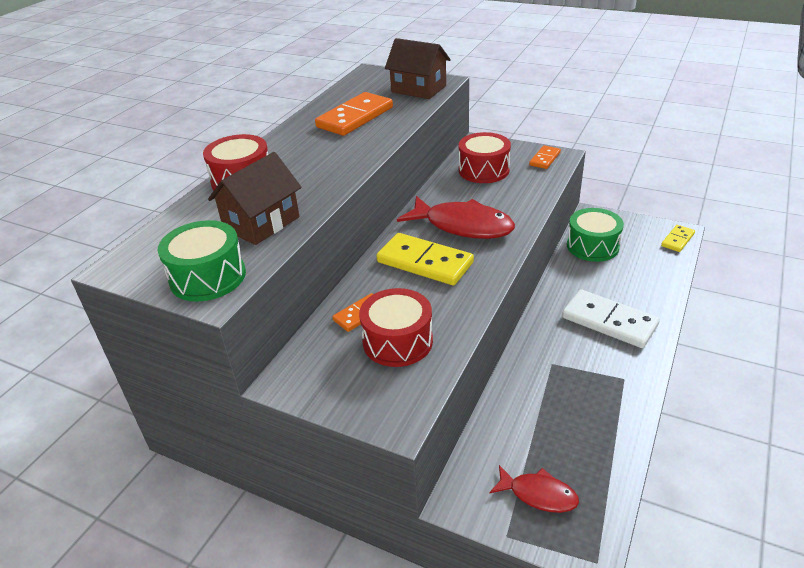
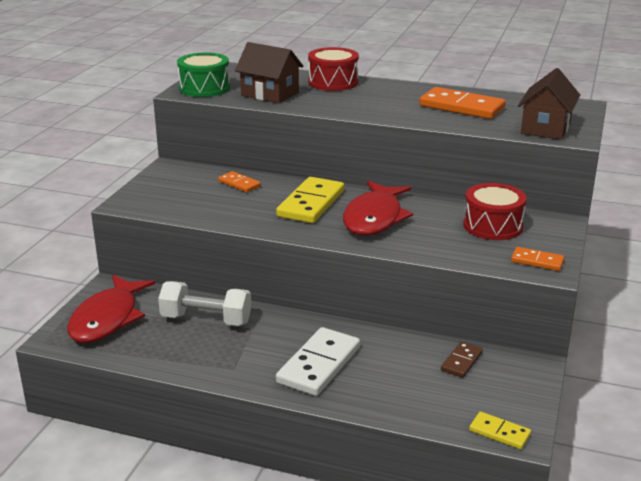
camera: 80 degrees right, 10 degrees down
red drum [359,288,433,367] -> none
red fish [489,465,579,513] -> red fish [67,275,155,343], size x1.78
green drum [567,208,624,262] -> brown domino [441,342,483,378]
none -> white dumbbell [158,281,251,326]

